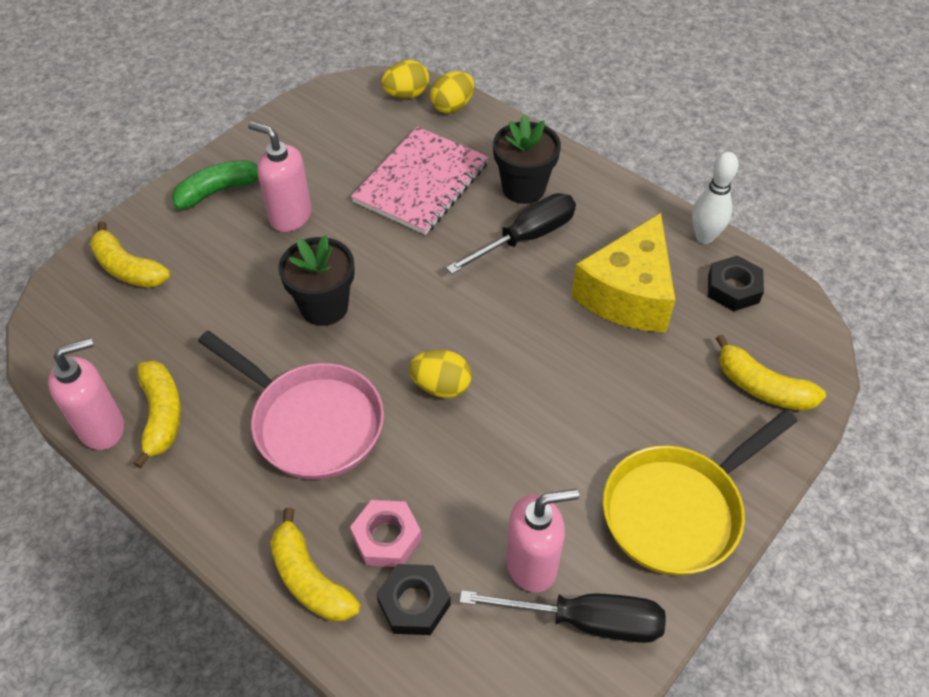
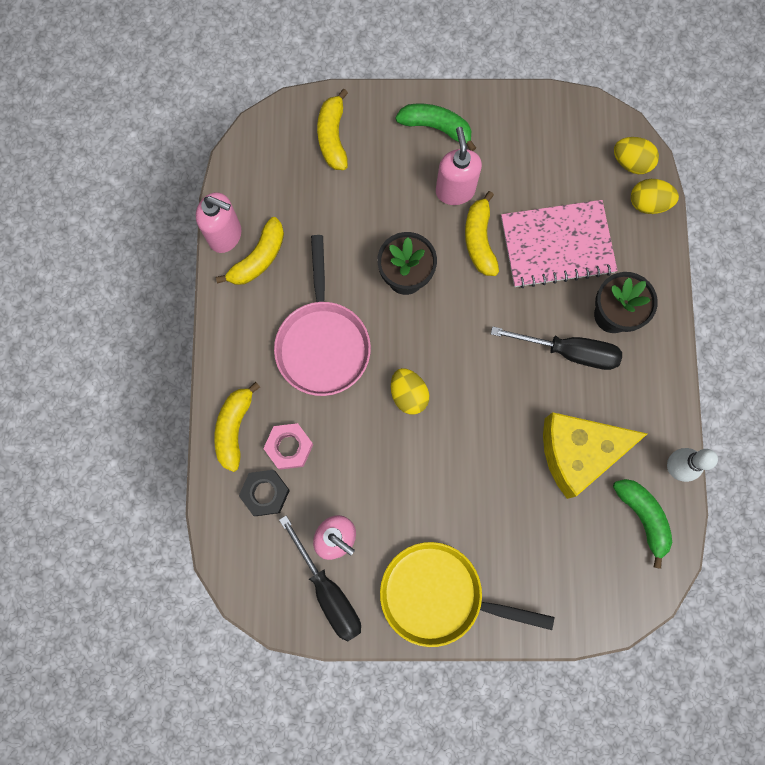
camera: 50 degrees right, 25 degrees up
black nut [708,255,764,311] -> green banana [613,479,672,569]
yellow banana [715,335,826,411] -> yellow banana moved to [465,191,499,276]

